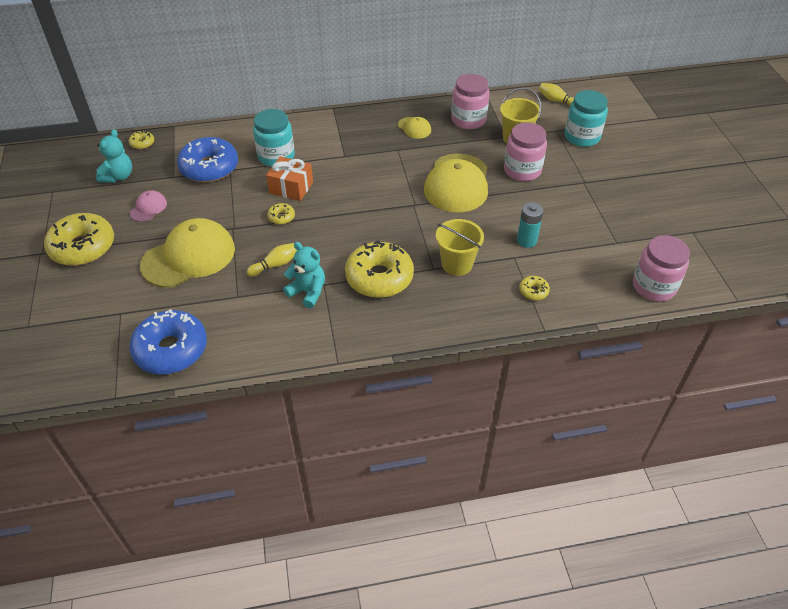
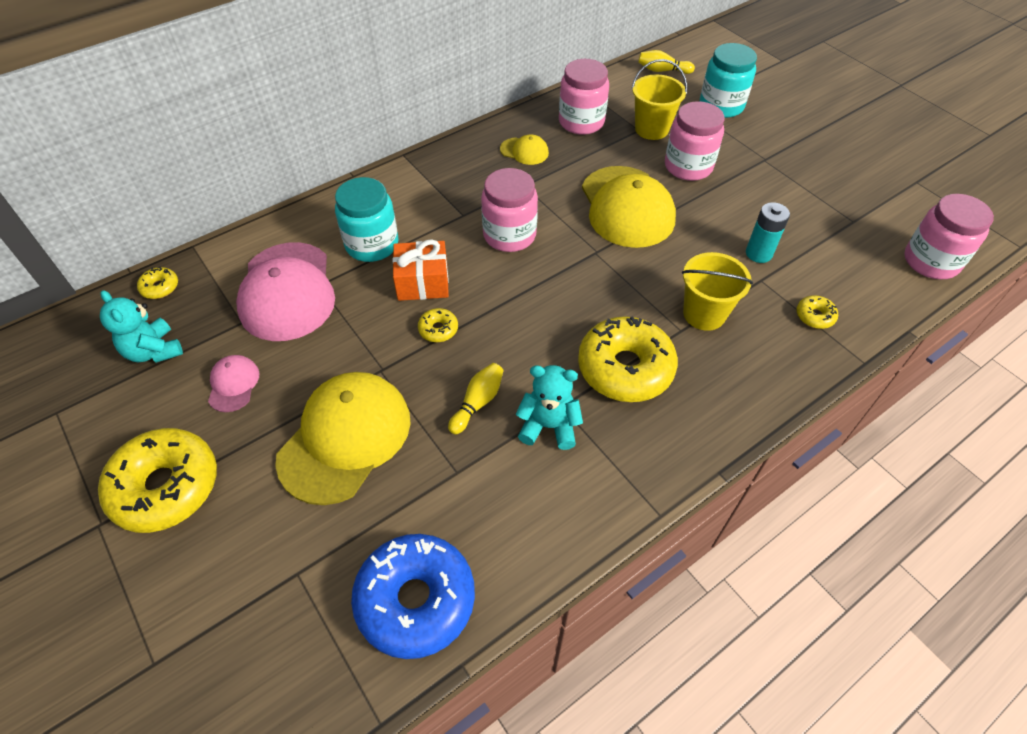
camera: 25 degrees left, 5 degrees up
turquoise teddy bear [96,129,132,183] -> turquoise teddy bear turned 150 degrees clockwise [100,290,183,363]
blue donut [177,137,238,183] -> pink cap [236,242,335,341]
none -> pink jar [481,168,538,252]

